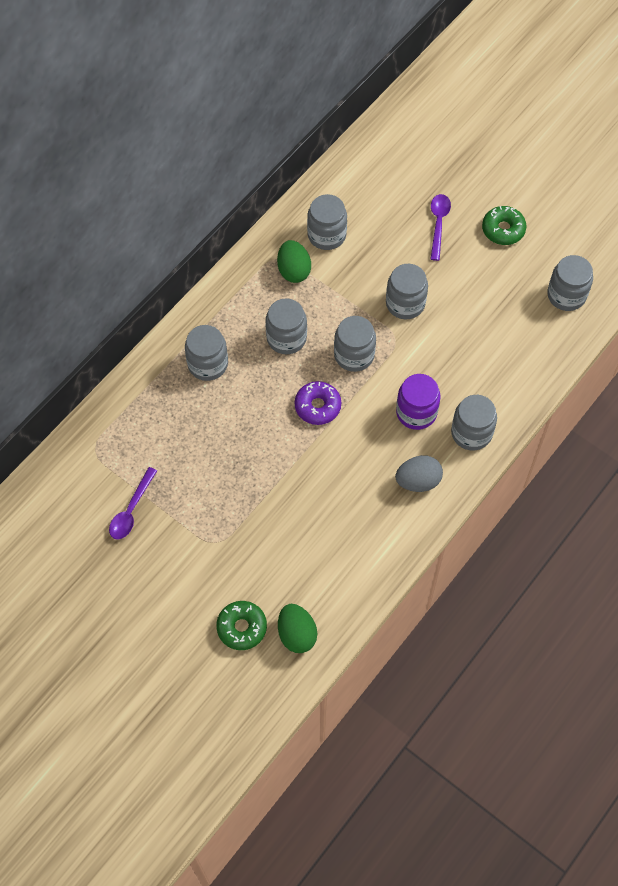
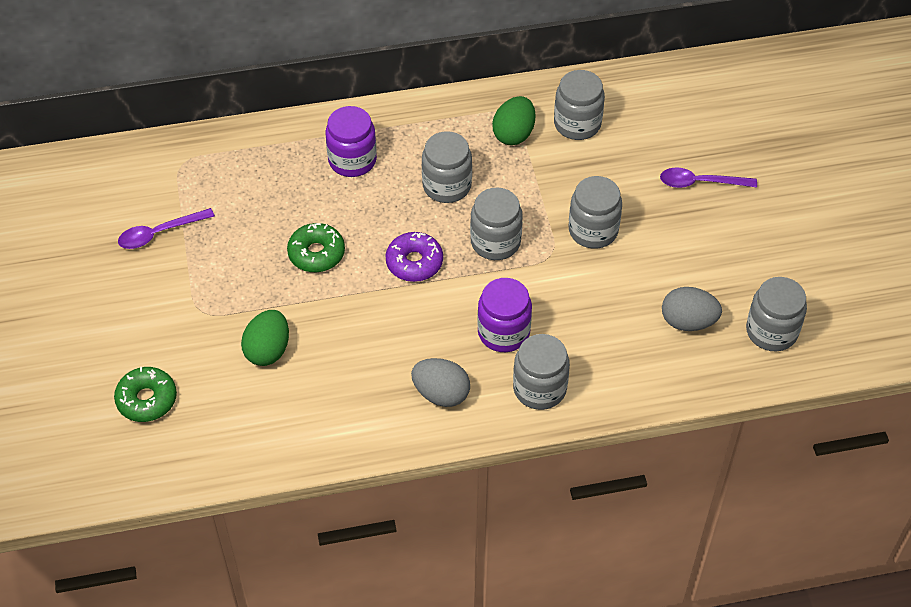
camera: 40 degrees right, 10 degrees down
grey jar [185,325,228,381] -> purple jar [325,106,377,177]
green egg [278,604,317,653] -> green egg moved to [241,310,289,366]
purple spoon [431,194,451,261] -> purple spoon turned 135 degrees counterclockwise [660,167,757,188]
green donut [482,206,526,245] -> green donut moved to [287,223,345,272]
none -> grey egg [662,287,722,331]

